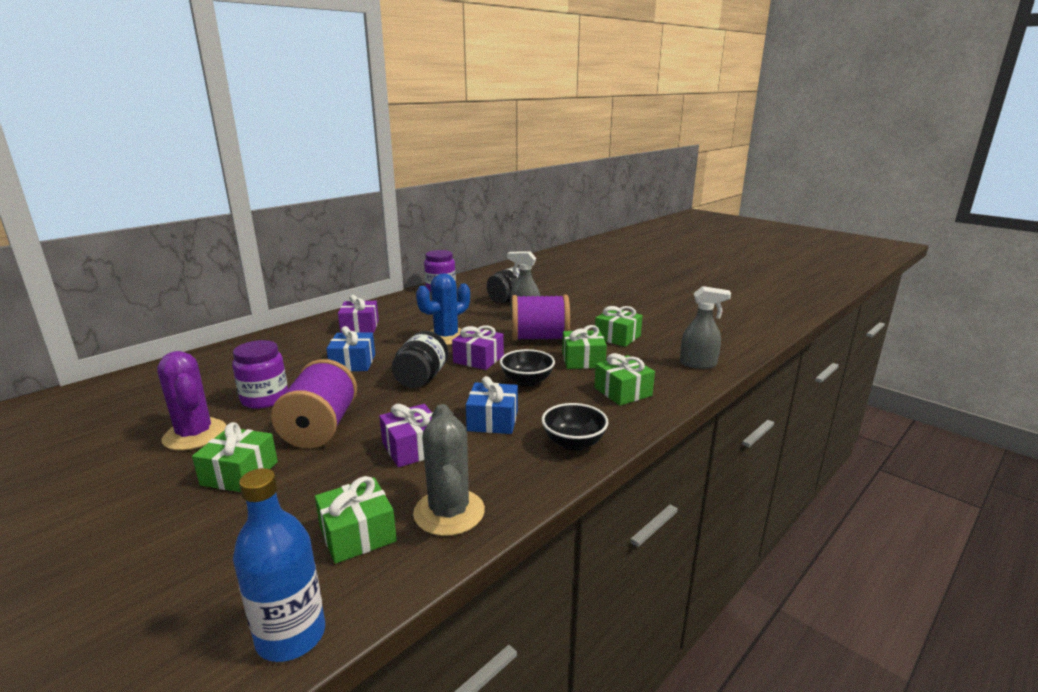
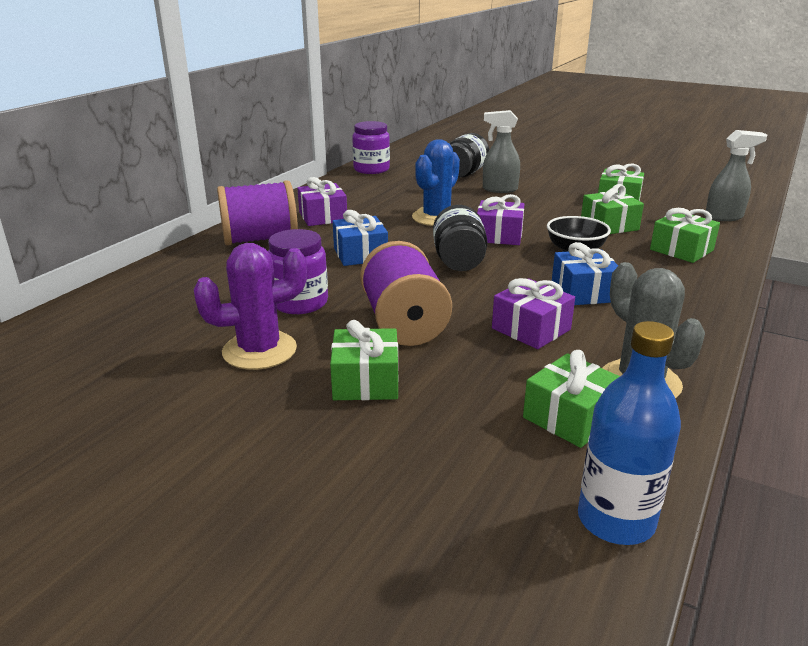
camera: 15 degrees left, 5 degrees up
purple cactus [157,351,226,450] -> purple cactus turned 60 degrees counterclockwise [193,243,307,370]
purple spool [512,295,570,341] -> purple spool moved to [217,180,298,246]
black bowl [542,403,609,451] -> none

